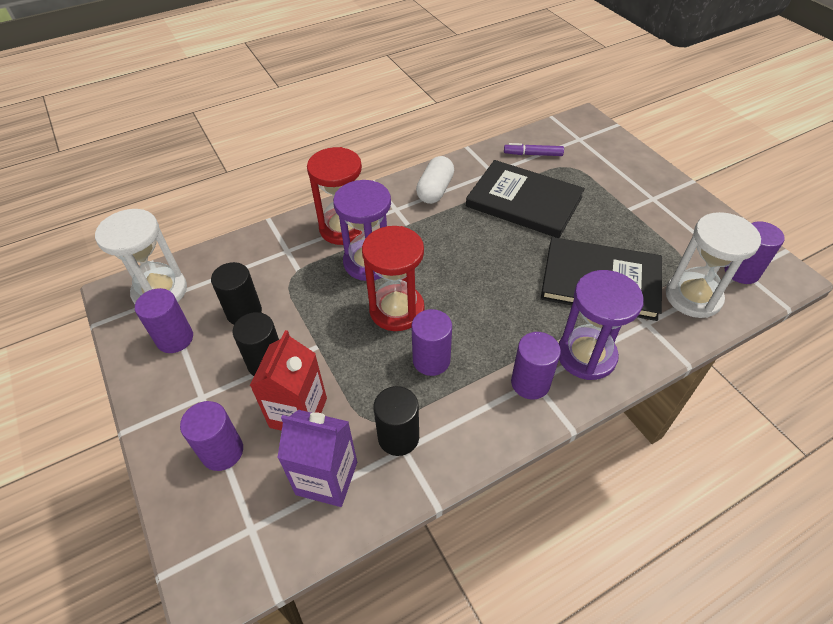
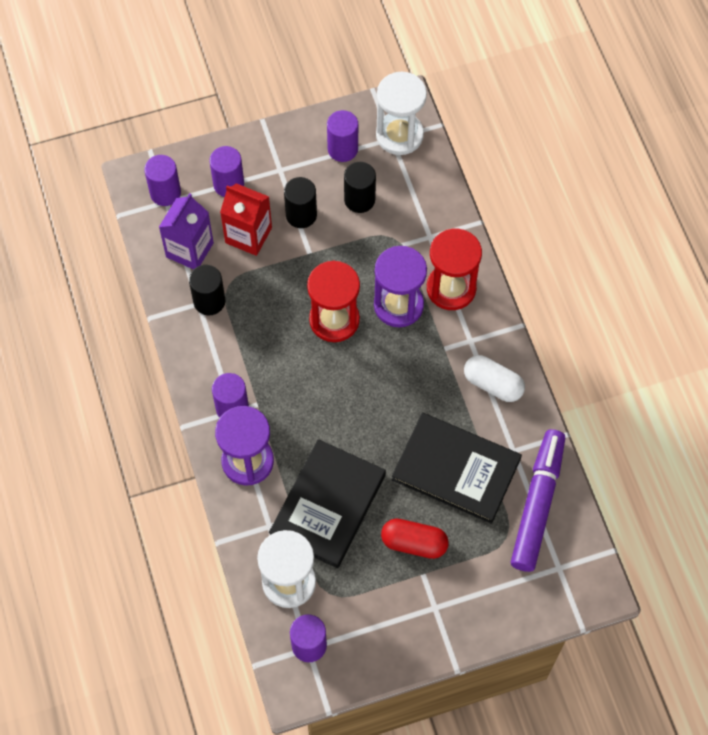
camera: 100 degrees right, 15 degrees up
purple cylinder [411,309,452,376] -> purple cylinder moved to [144,155,181,206]
black book [466,160,585,238] -> black book turned 75 degrees clockwise [391,413,522,524]
purple marker [504,143,564,156] -> purple marker [511,429,565,572], size x2.07
none -> red capsule [381,519,449,559]

